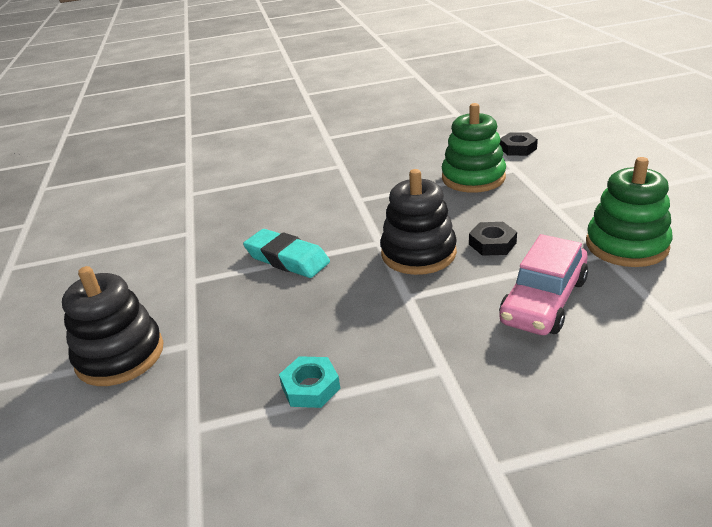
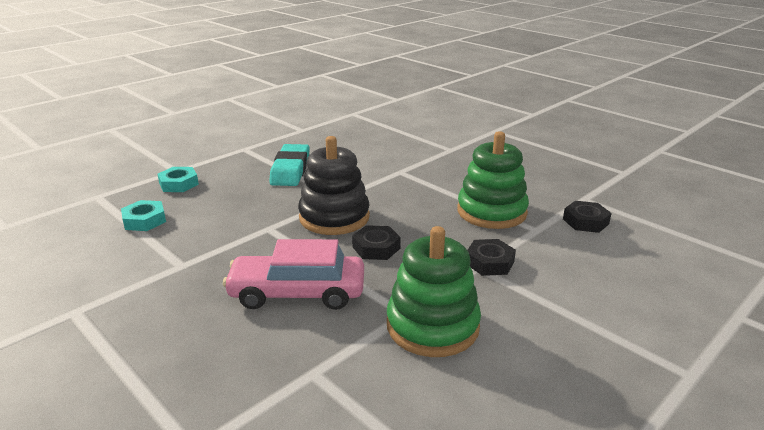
camera: 55 degrees right, 5 degrees down
black stacking toy [62,266,163,386] -> none
none -> turquoise nut [157,167,199,192]
none -> black nut [468,239,516,276]

